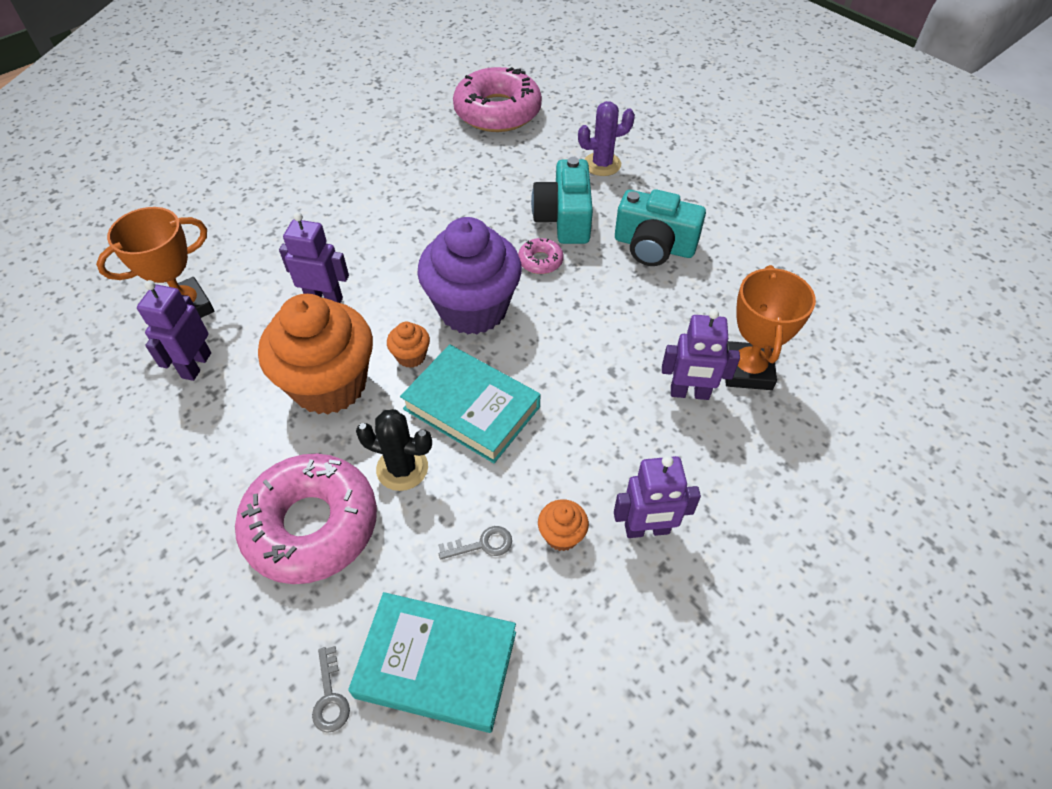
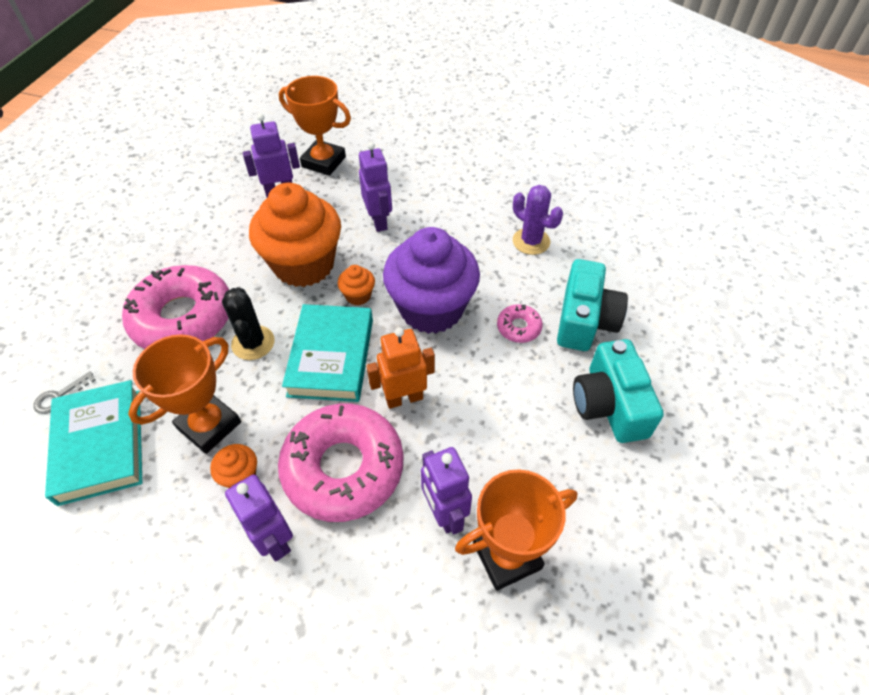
camera: 60 degrees right, 0 degrees up
grey key [438,526,512,560] -> orange trophy [128,334,241,454]
pink donut [453,67,542,132] -> pink donut moved to [278,404,403,522]
turquoise camera [531,157,593,244] -> turquoise camera turned 135 degrees clockwise [557,259,628,351]
purple cactus [578,101,635,176] -> purple cactus moved to [513,185,563,255]
none -> orange robot [366,327,435,409]

